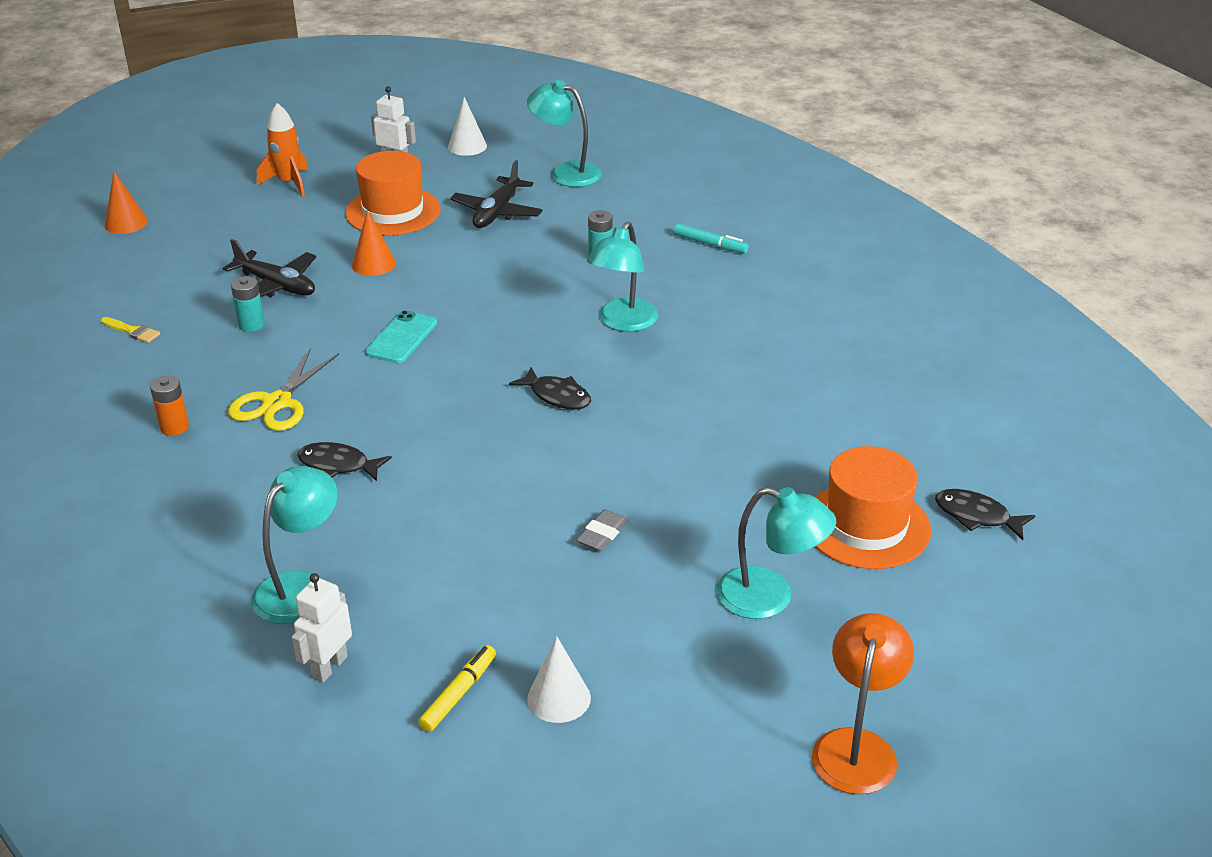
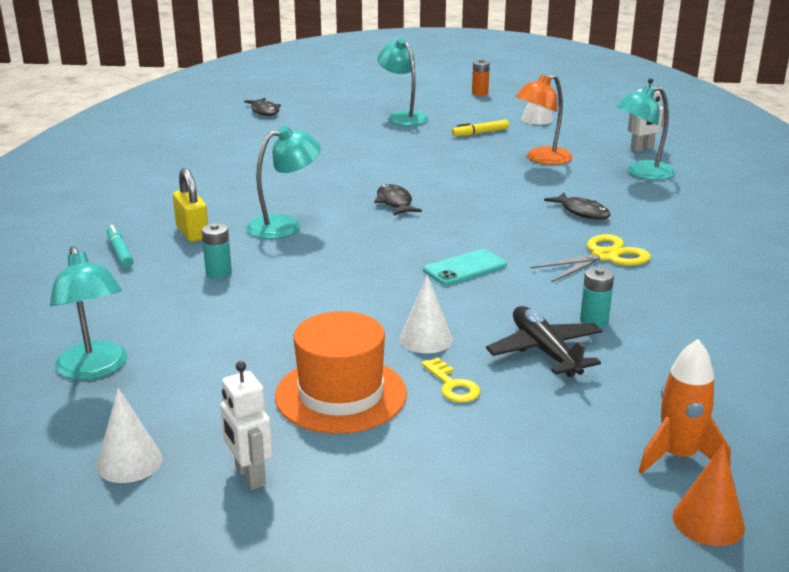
camera: 145 degrees left, 10 degrees down
yellow brush [101,317,160,343] -> none
orange battery [150,376,189,436] -> orange battery moved to [472,59,490,96]
orange rocket [257,103,308,196] -> orange rocket moved to [639,339,731,474]
orange cone [352,210,396,276] -> white cone [400,274,452,353]
yellow marker [418,645,496,732] -> yellow marker moved to [452,120,509,136]
black plane [450,160,543,228] -> none
grey eraser [576,510,628,551] -> none
orange lamp [812,613,914,795] -> orange lamp moved to [515,74,573,165]
orange hat [815,446,931,569] -> none
none -> yellow padlock [173,168,208,242]
none -> yellow key [421,357,480,402]

